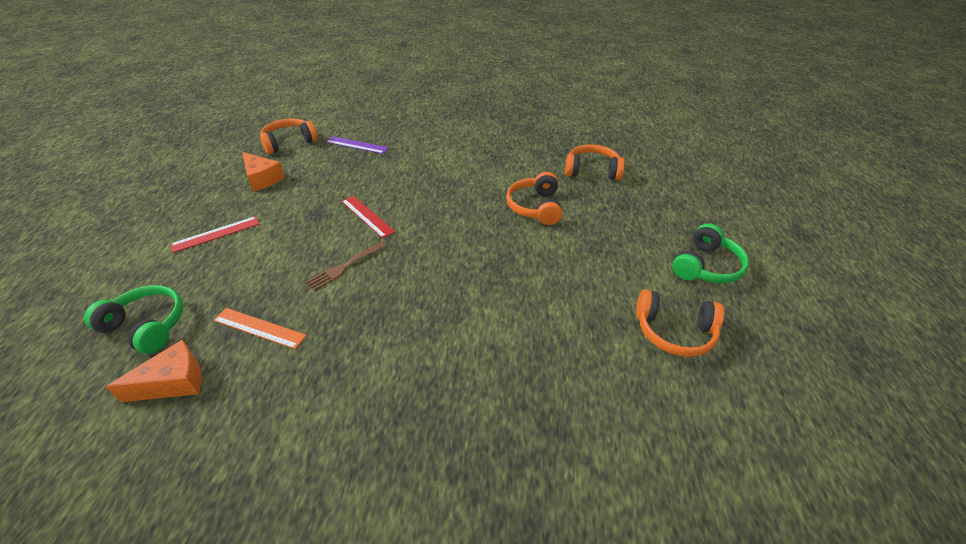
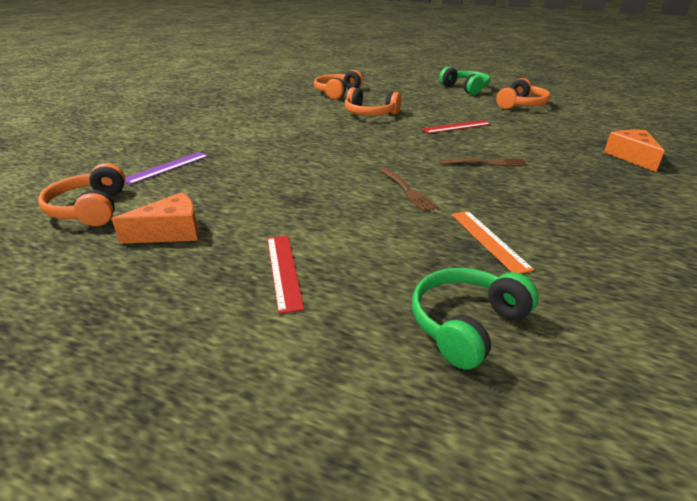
camera: 70 degrees left, 10 degrees down
orange cheese [106,340,201,402] -> orange cheese moved to [604,130,664,172]
orange ruler [214,308,306,349] -> orange ruler turned 60 degrees counterclockwise [451,211,534,274]
red ruler [342,196,395,238] -> red ruler moved to [421,120,491,134]
none -> brown fork [440,158,528,166]

